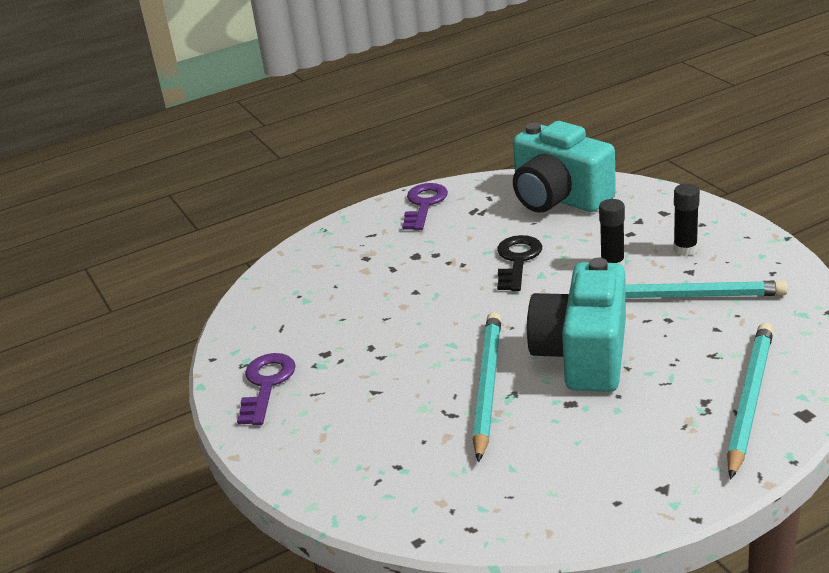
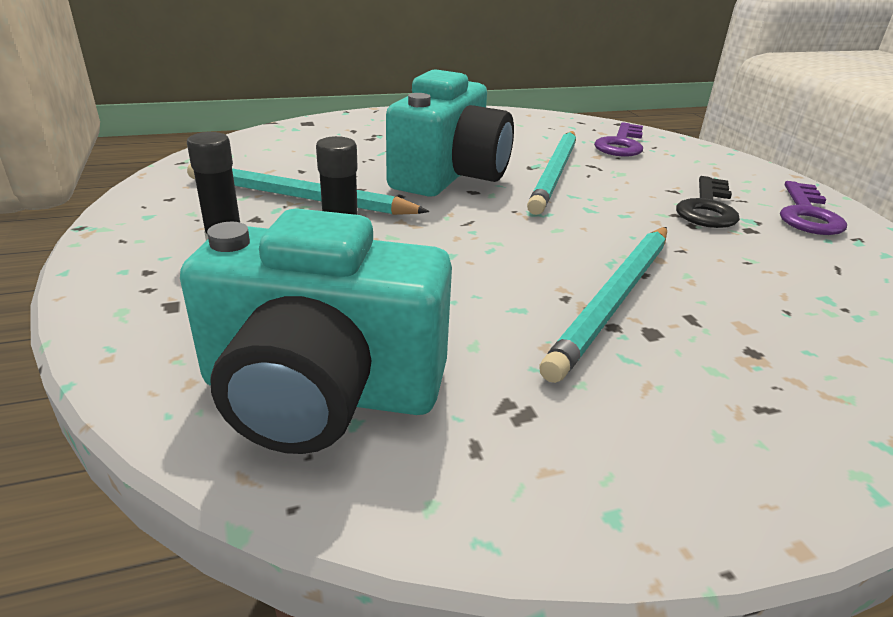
camera: 175 degrees left, 0 degrees up
purple key [402,183,448,230] -> purple key moved to [594,122,643,157]
black key [497,235,542,291] -> black key moved to [676,176,740,228]
turquoise camera [513,121,616,213] -> turquoise camera turned 135 degrees clockwise [180,208,452,454]
turquoise pencil [727,323,774,479] -> turquoise pencil moved to [539,227,667,383]

